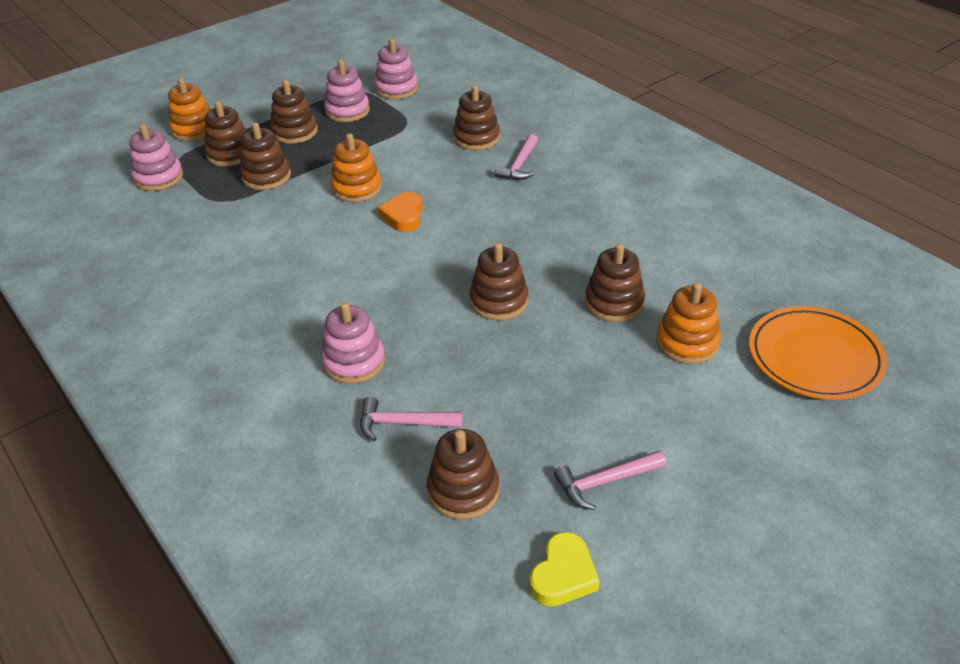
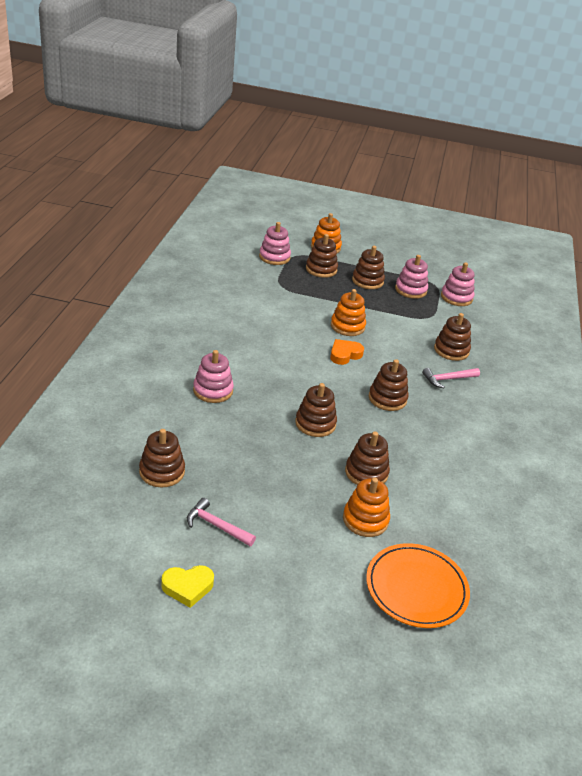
camera: 45 degrees right, 5 degrees down
brown stacking toy [240,123,291,190] -> brown stacking toy moved to [369,359,409,411]
pink hammer [360,397,463,441] -> none
yellow heart [529,532,600,607] -> yellow heart moved to [161,565,214,608]

